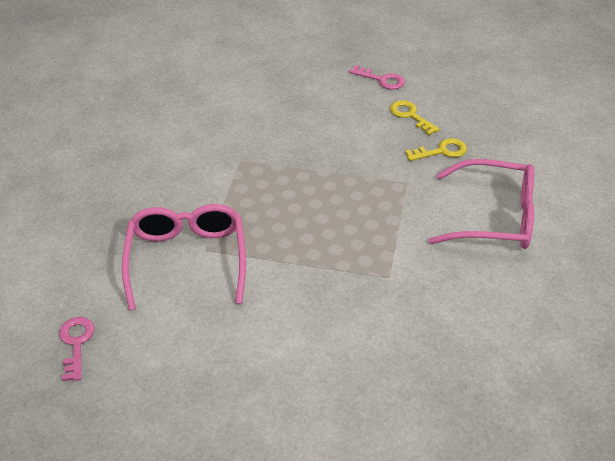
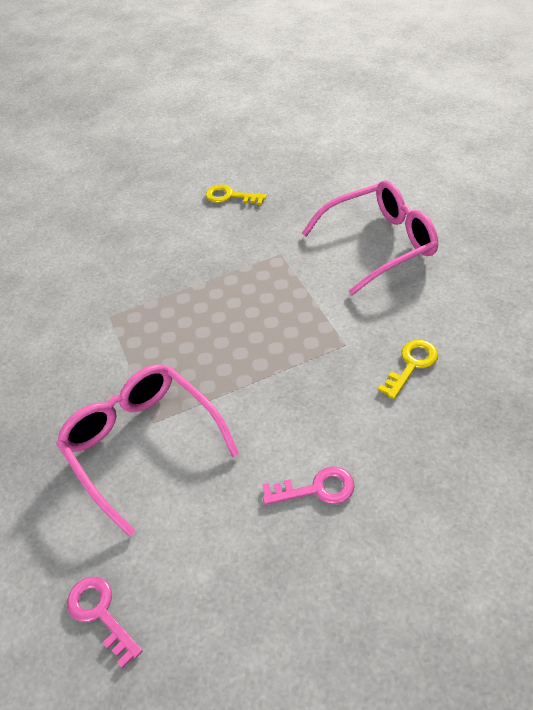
camera: 30 degrees left, 5 degrees up
pink key [350,65,405,90] -> pink key moved to [262,466,355,505]
yellow key [405,138,467,161] -> yellow key moved to [378,340,438,399]

